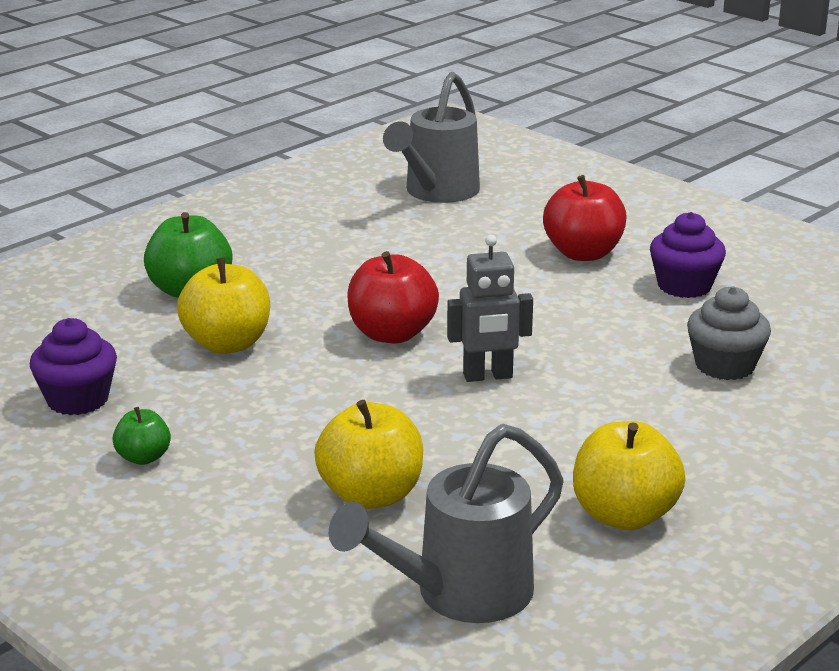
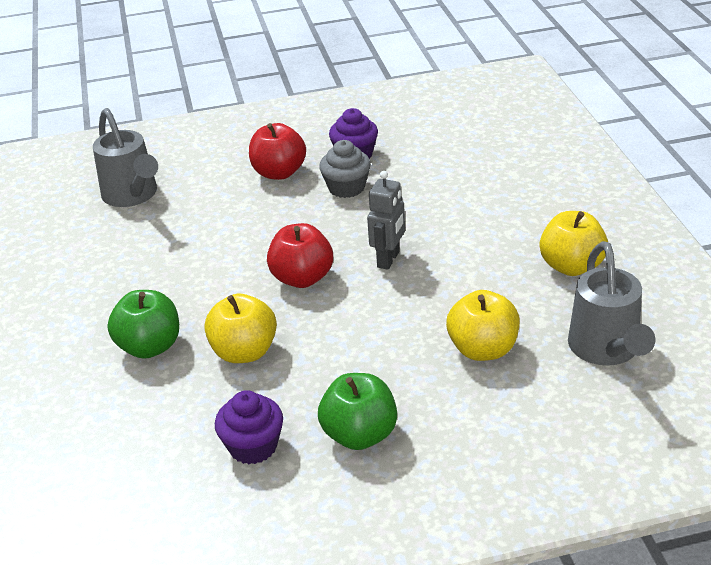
camera: 55 degrees left, 10 degrees up
green apple [112,407,171,465] -> green apple [318,373,397,450], size x1.84
grey cupcake [687,286,771,380] -> grey cupcake moved to [319,140,371,198]

